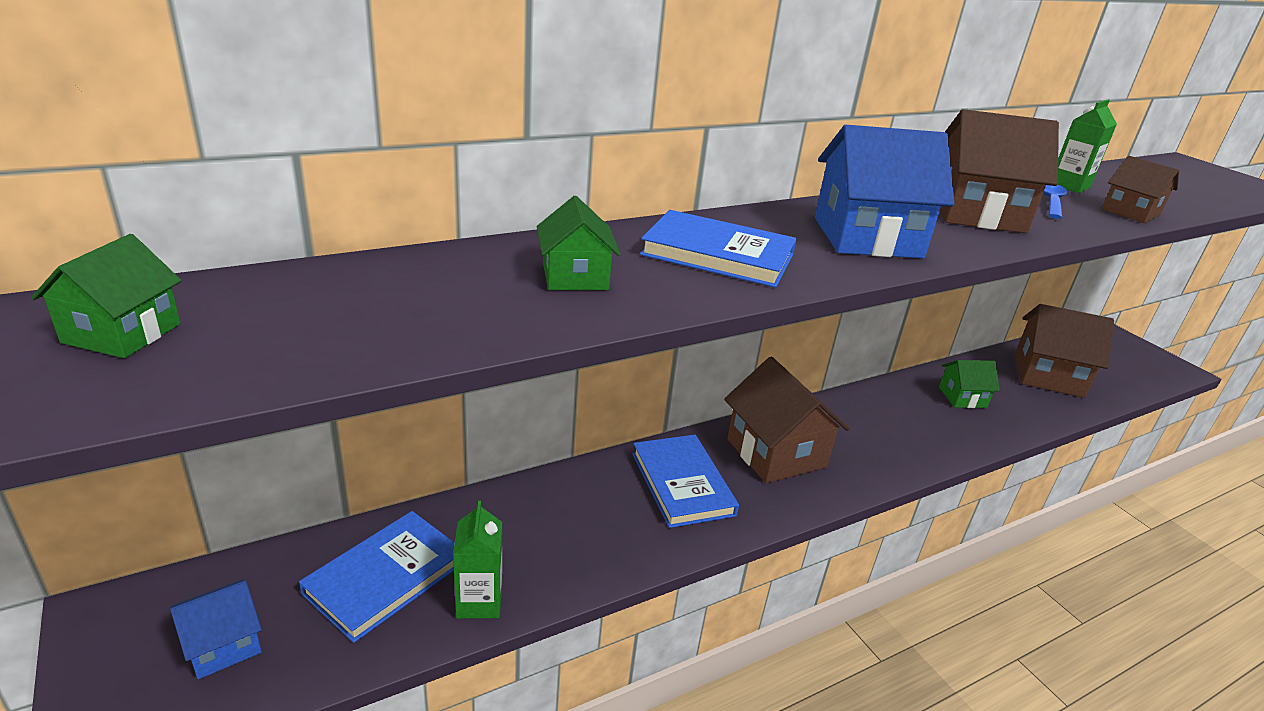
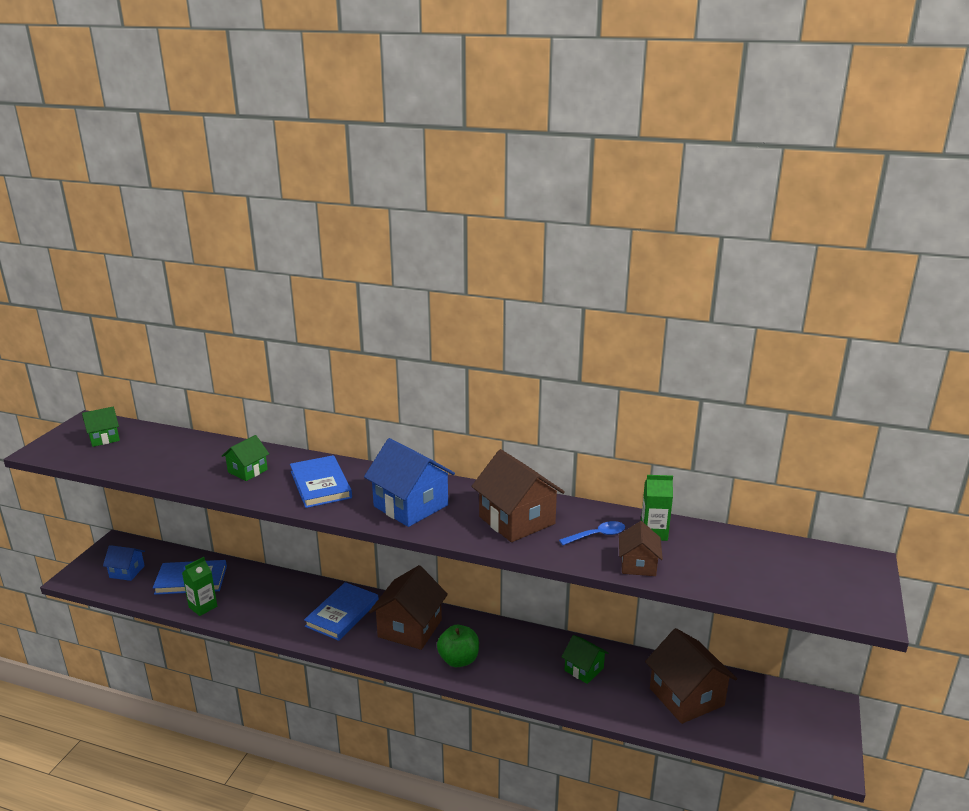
camera: 50 degrees right, 5 degrees down
none -> green apple [437,625,479,667]

